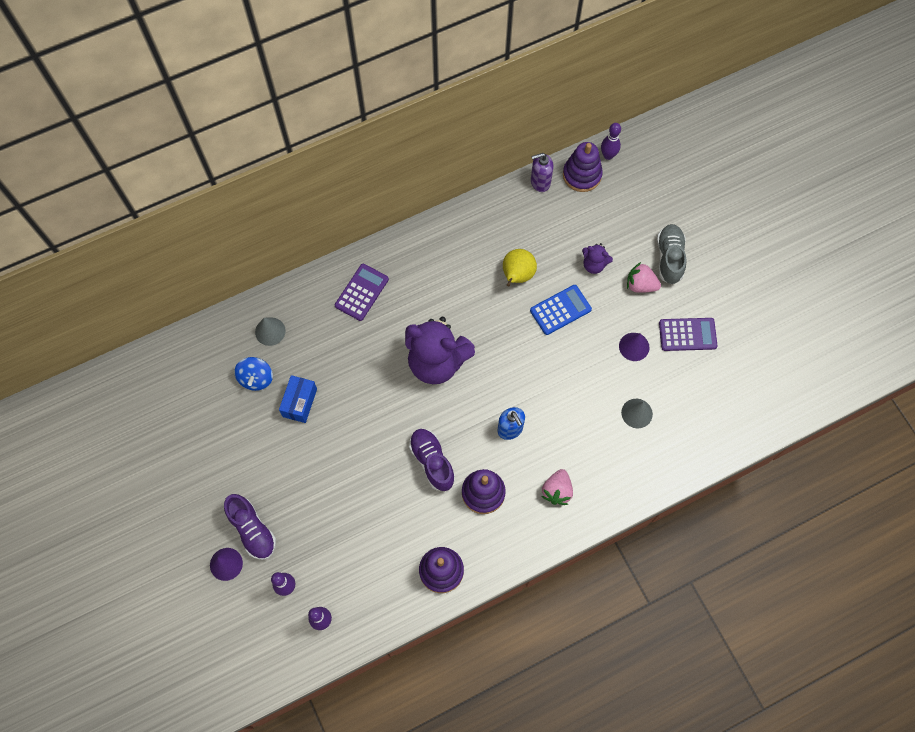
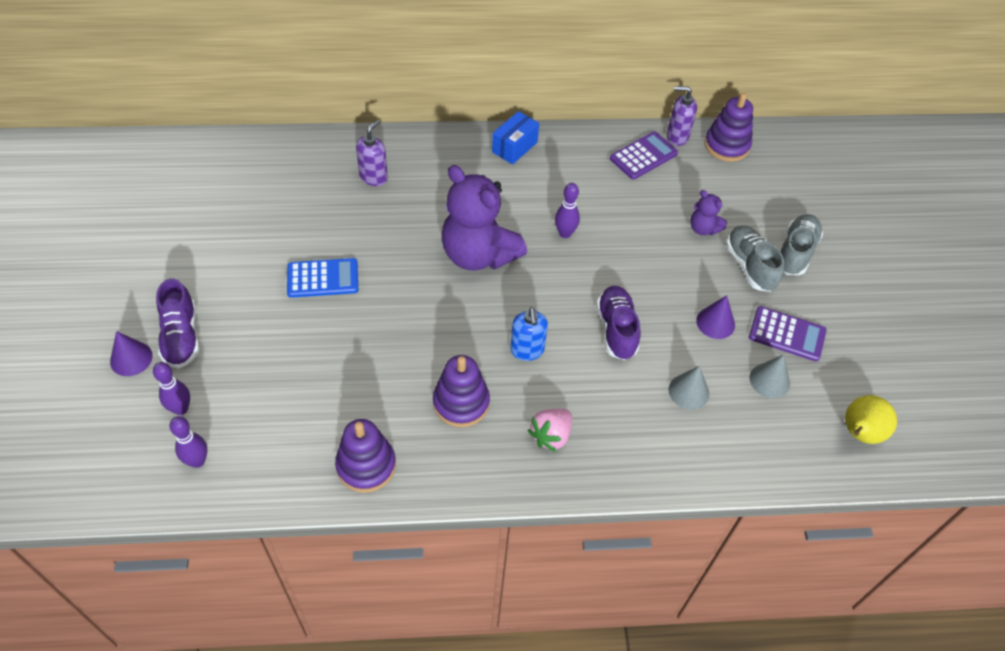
camera: 20 degrees right, 15 degrees down
blue spinning top [234,357,273,391] -> none
grey cone [255,317,286,346] -> grey cone moved to [749,355,790,398]
blue box [279,375,317,423] -> blue box moved to [492,111,539,165]
purple calculator [335,264,389,321] -> purple calculator moved to [610,132,678,180]
purple shoe [409,429,455,491] -> purple shoe moved to [596,286,641,360]
yellow pear [503,249,537,286] -> yellow pear moved to [845,395,897,444]
blue calculator [530,285,592,335] -> blue calculator moved to [287,258,358,298]
purple bowling pin [601,123,621,160] -> purple bowling pin moved to [555,183,580,238]
pink strawberry [627,262,661,293] -> grey shoe [726,225,784,292]
none -> purple soap dispenser [356,120,388,186]

